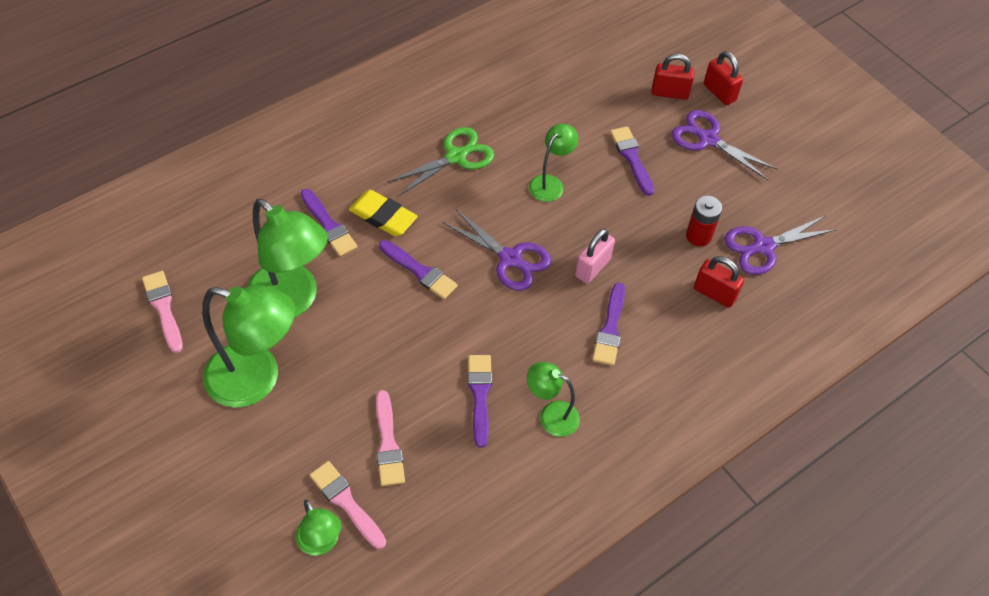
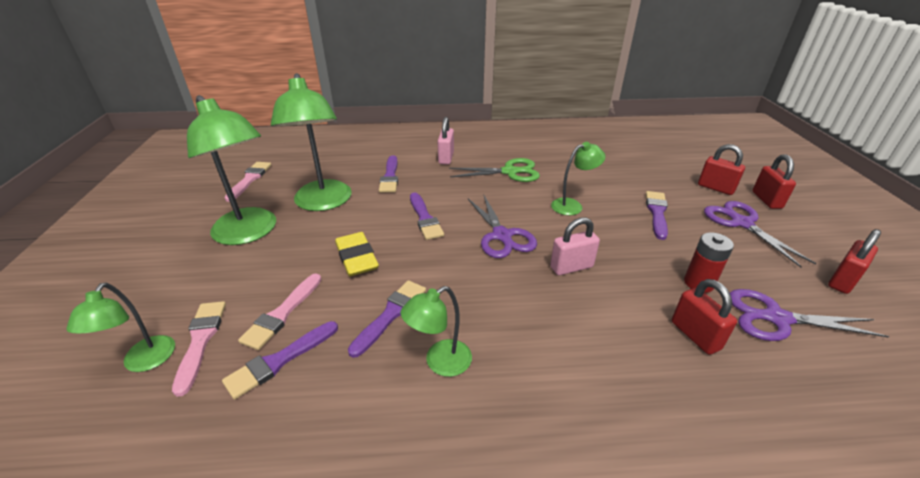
camera: 35 degrees right, 20 degrees down
yellow eraser [349,190,418,237] -> yellow eraser moved to [335,232,379,276]
green lamp [527,362,580,437] -> green lamp turned 90 degrees counterclockwise [401,286,472,377]
purple brush [592,283,625,366] -> purple brush moved to [222,321,338,399]
none -> pink padlock [438,117,454,165]
none -> red padlock [828,229,881,294]

